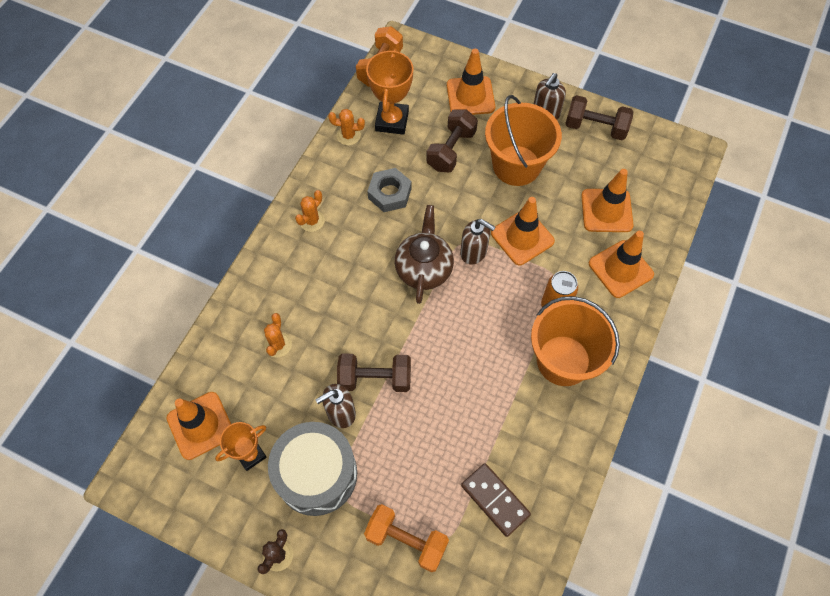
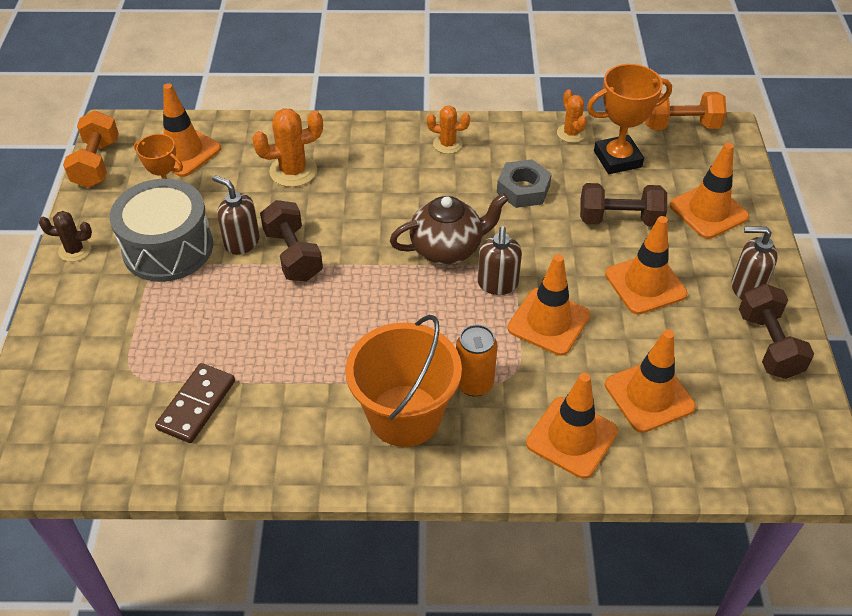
camera: 65 degrees right, 15 degrees down
orange cactus [264,313,292,357] -> orange cactus [252,108,323,187], size x1.58
orange dumbbell [364,504,449,572] -> orange dumbbell moved to [63,111,119,188]
orange bucket [485,95,562,186] -> orange traffic cone [605,216,688,315]

